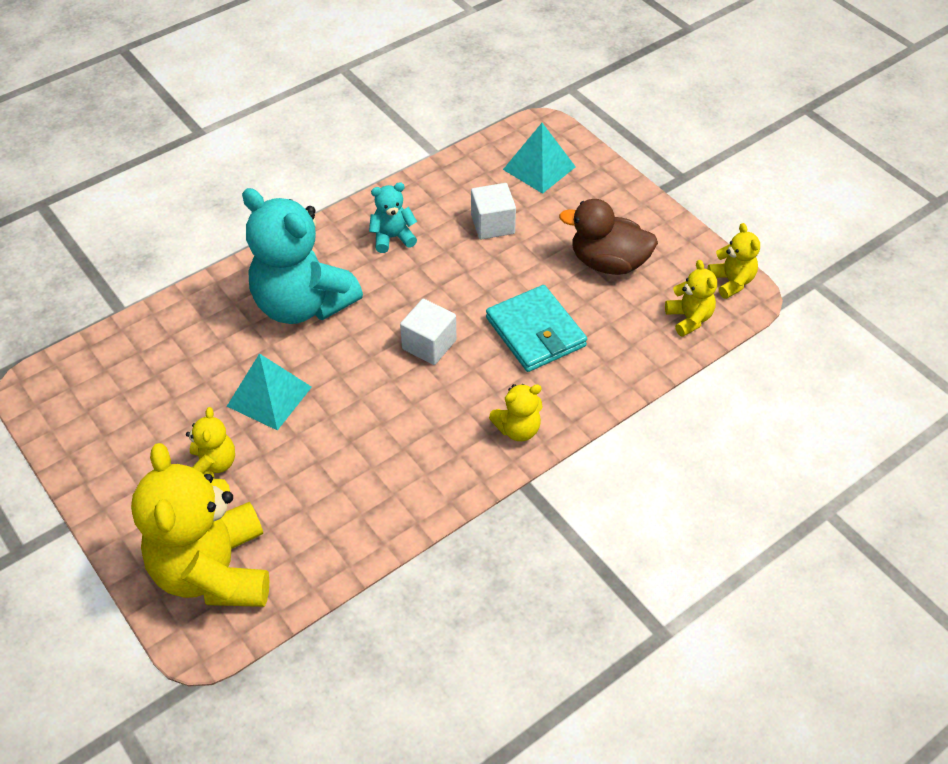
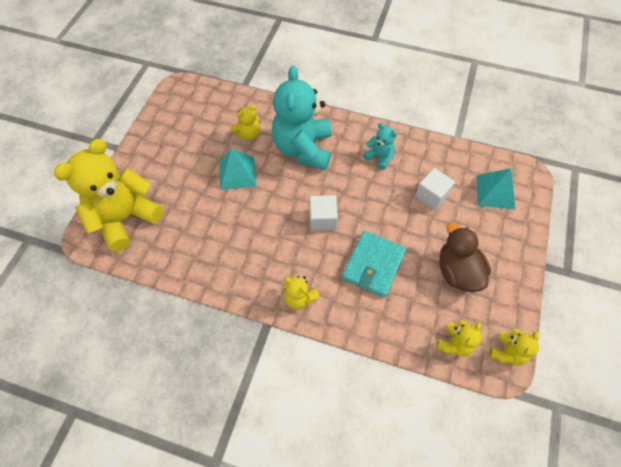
camera: 55 degrees right, 10 degrees up
yellow teddy bear [186,407,235,478] -> yellow teddy bear moved to [232,105,260,140]

